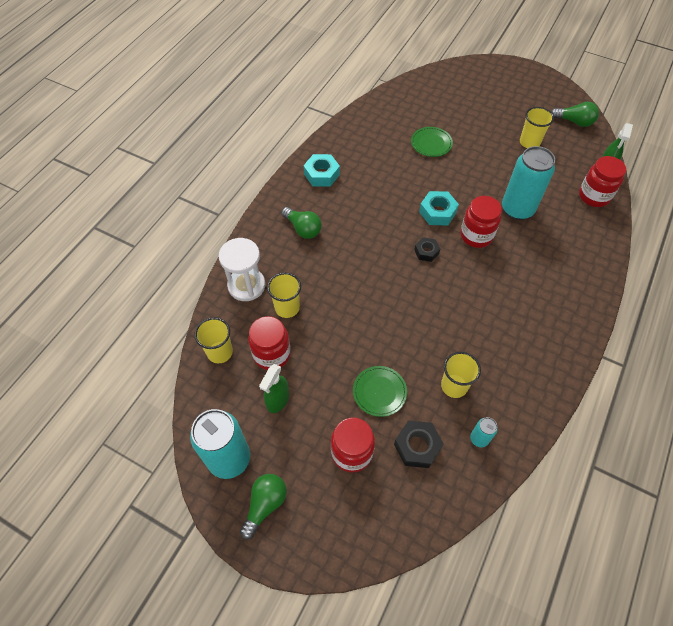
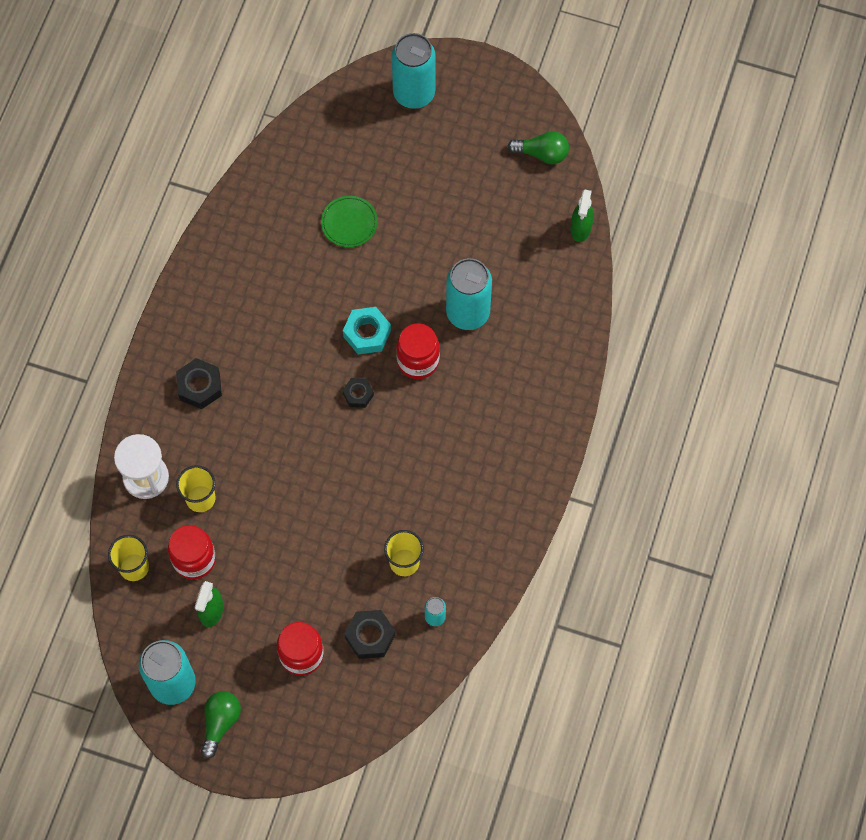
camera: 10 degrees left, 10 degrees up
green light bulb [281,207,322,239] -> black nut [176,358,222,409]
turquoise nut [303,154,340,187] -> none
green plate [353,366,407,417] -> none
yellow cup [520,107,554,148] -> none
red jar [579,156,626,207] -> none
none -> turquoise can [392,33,436,109]

